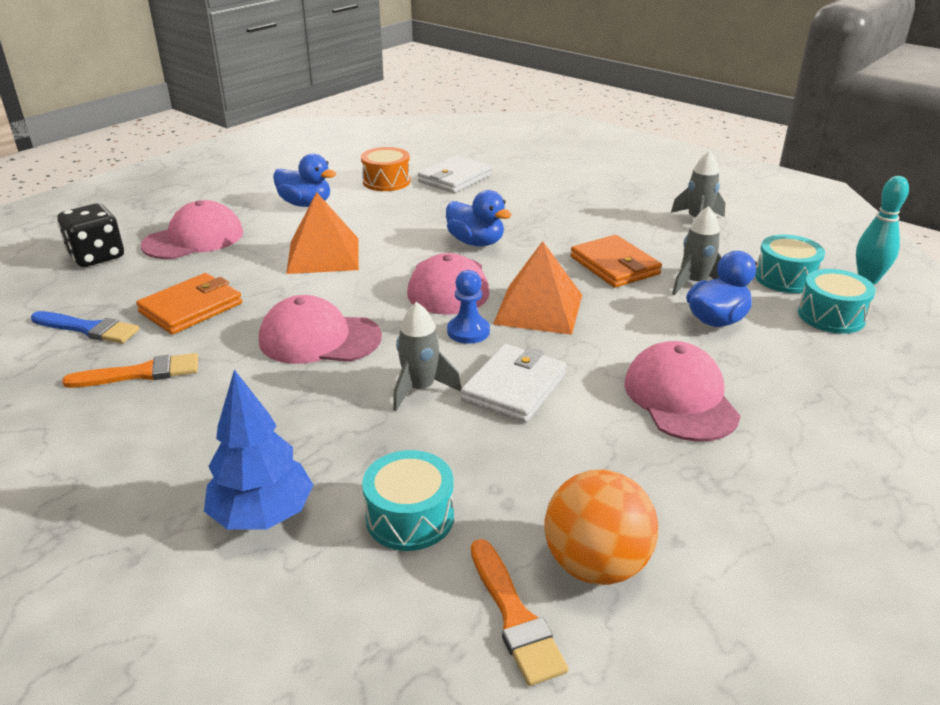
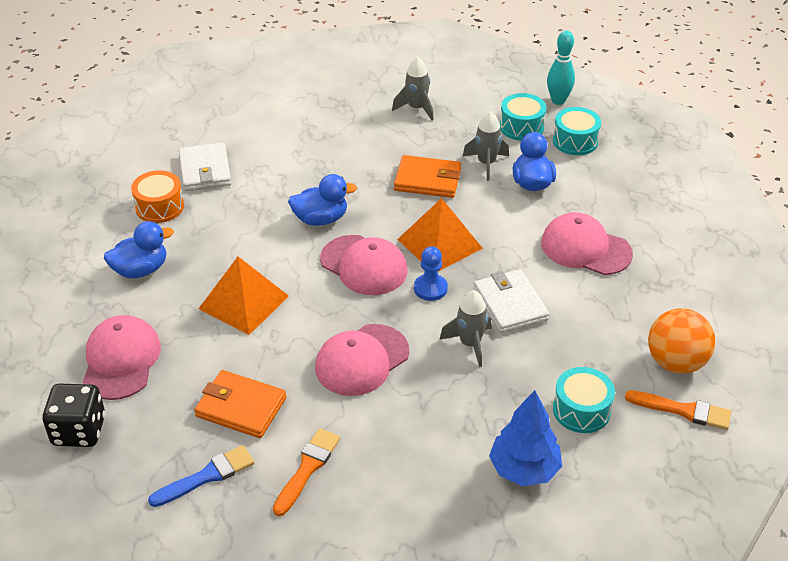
camera: 50 degrees left, 10 degrees up
orange wallet [136,273,242,334] -> orange wallet turned 60 degrees counterclockwise [194,370,286,438]

